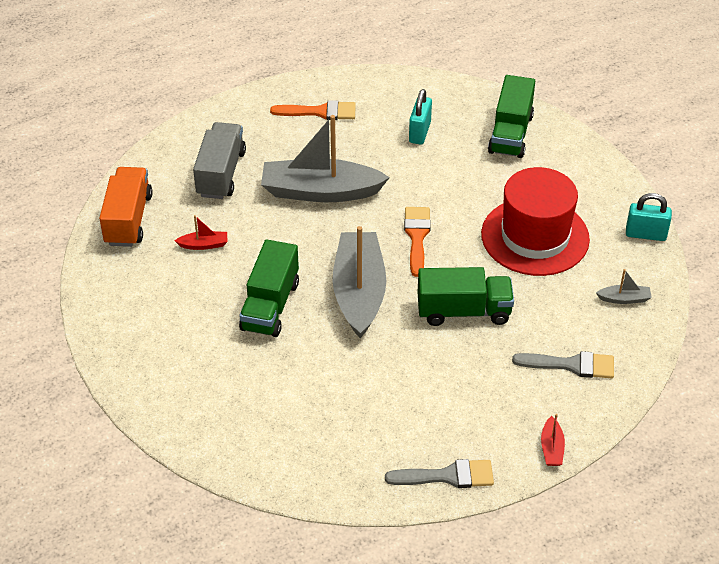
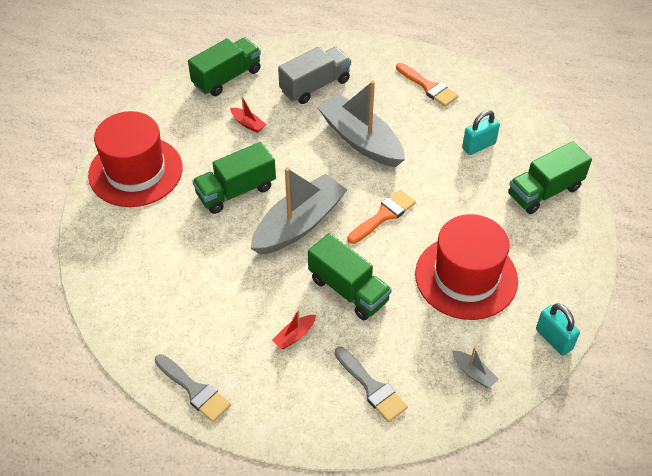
camera: 45 degrees right, 5 degrees up
orange truck [99,167,153,247] -> green truck [188,37,261,96]
red boat [541,414,565,466] -> red boat moved to [272,310,316,349]
none -> red hat [88,111,183,207]

